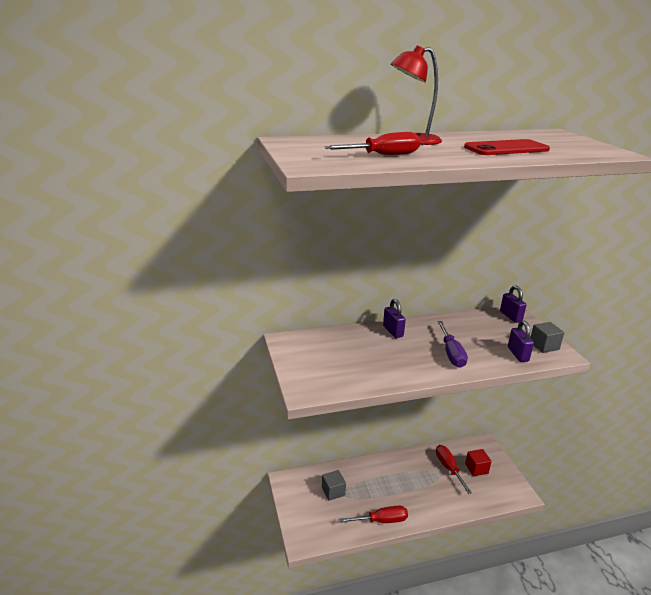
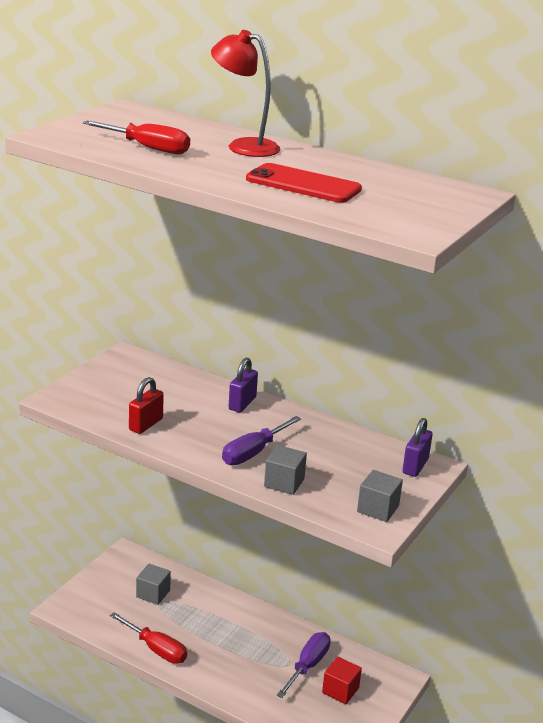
camera: 45 degrees right, 0 degrees up
red screwdriver [436,445,472,494] -> purple screwdriver [277,632,331,698]
purple padlock [508,320,534,362] -> none
none -> red padlock [129,377,164,434]
none -> grey cube [264,445,307,495]

